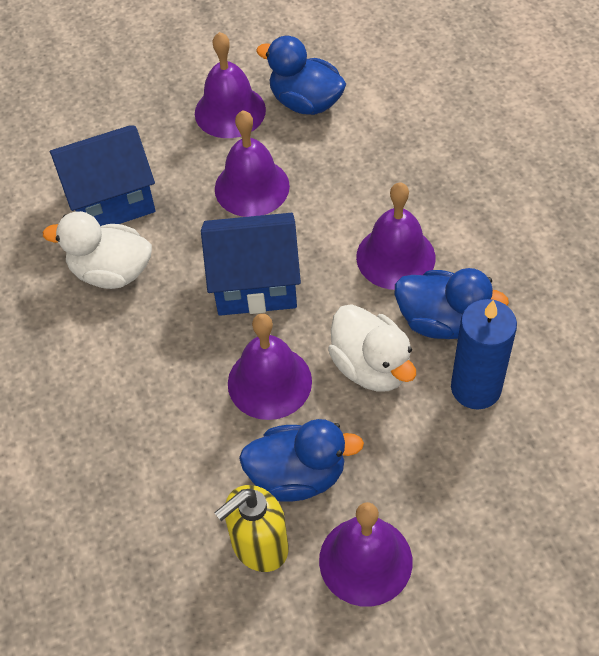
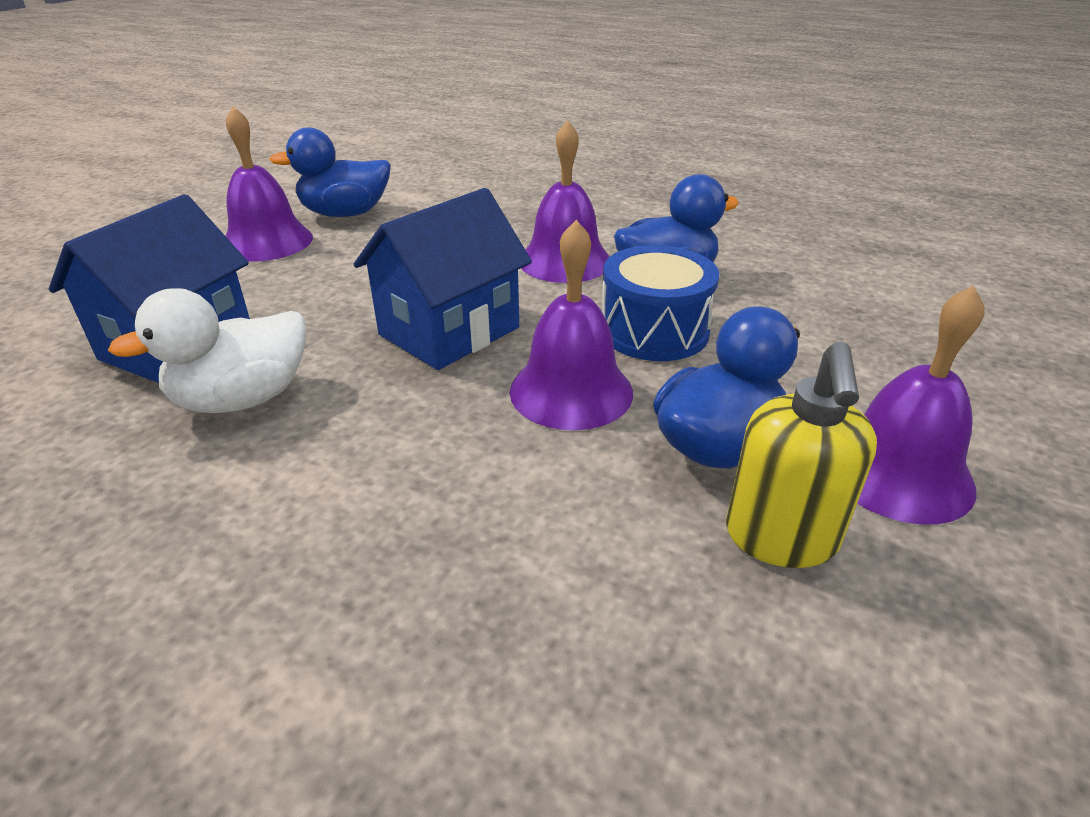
camera: 45 degrees left, 20 degrees down
purple bell [215,110,290,217] -> none
white duck [328,304,416,392] -> blue drum [602,245,719,361]
blue candle [451,299,517,410] -> none

